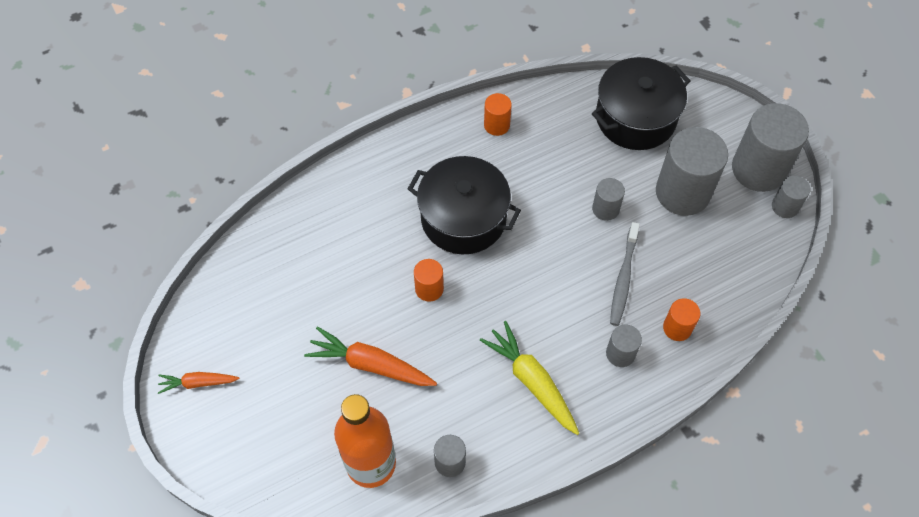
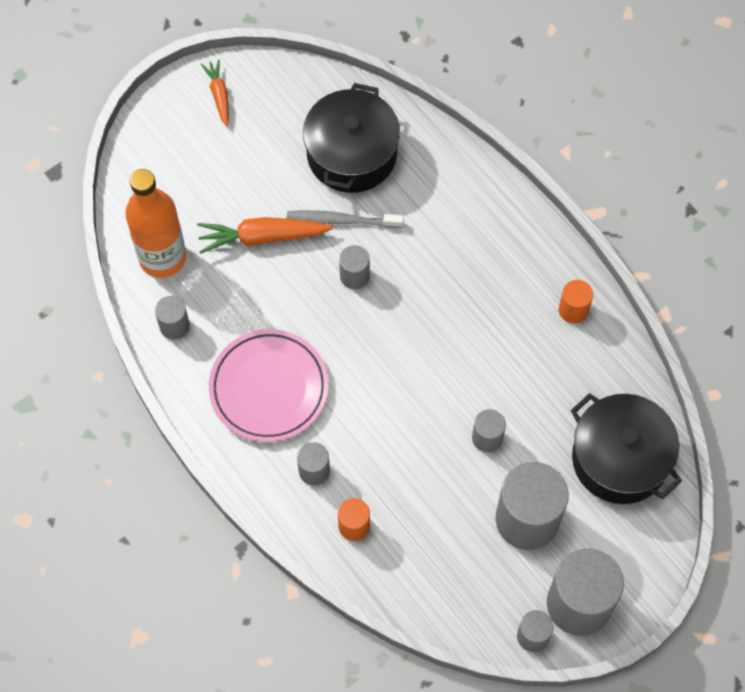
camera: 80 degrees right, 5 degrees up
orange carrot [304,326,437,386] -> orange carrot turned 105 degrees counterclockwise [197,217,333,254]
black pot [408,156,521,255] -> black pot moved to [303,83,400,193]
orange cylinder [414,259,444,302] -> grey cylinder [339,245,370,289]
yellow carrot [480,321,579,435] -> pink plate [209,329,329,442]
grey toothbrush [610,222,640,326] -> grey toothbrush moved to [287,210,404,228]

